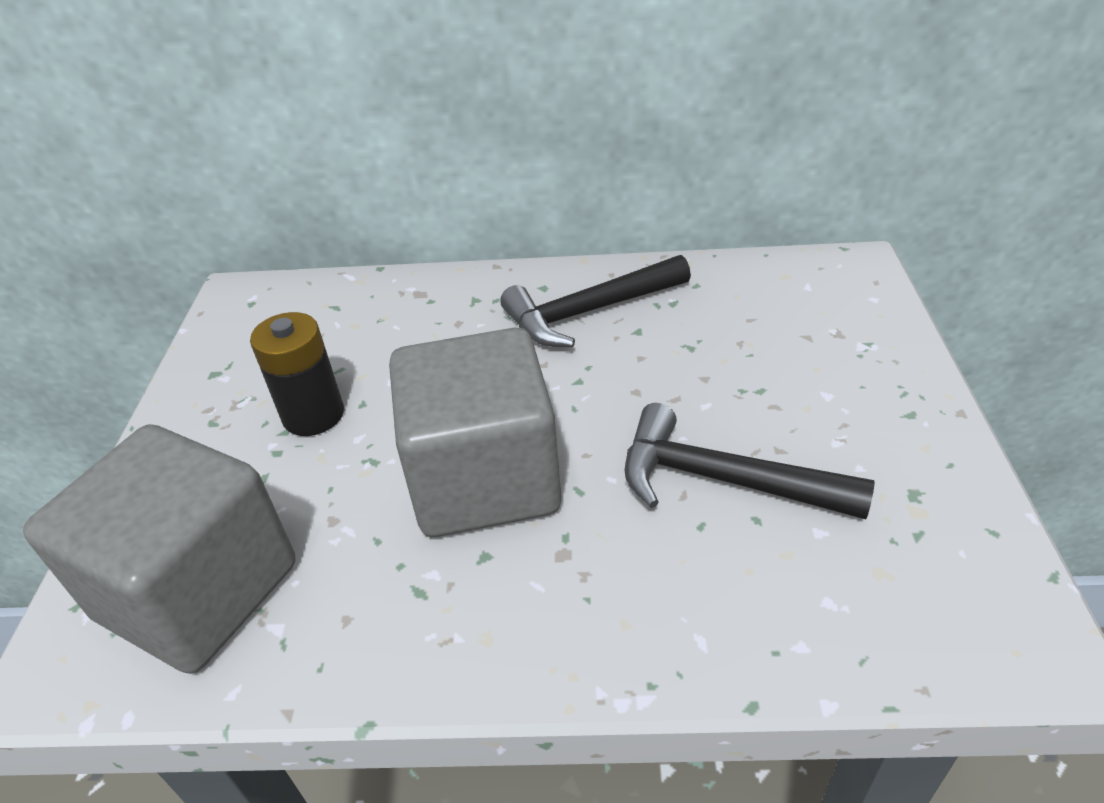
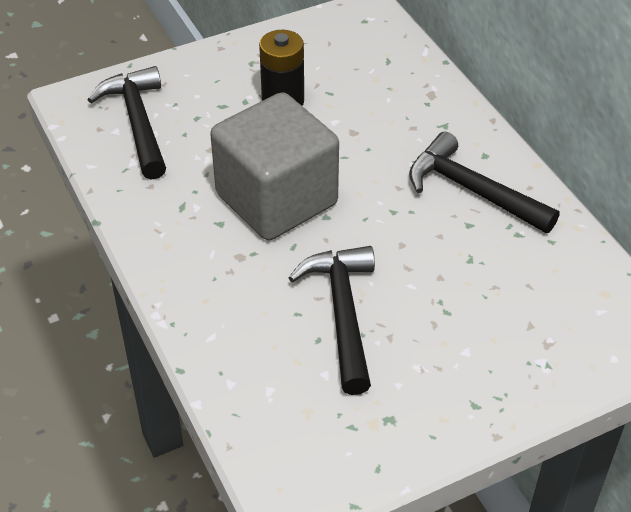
camera: 60 degrees right, 5 degrees up
grey cube [23,424,295,674] -> black hammer [87,66,166,180]

